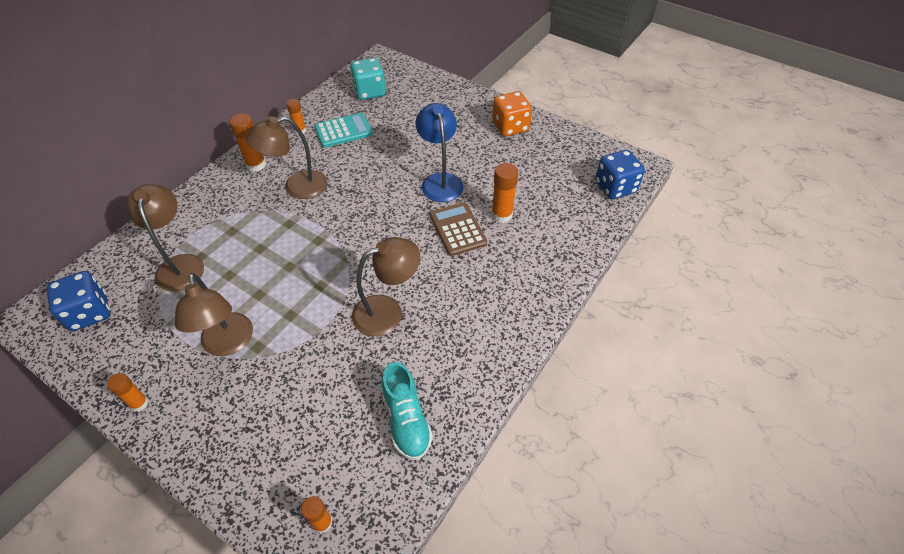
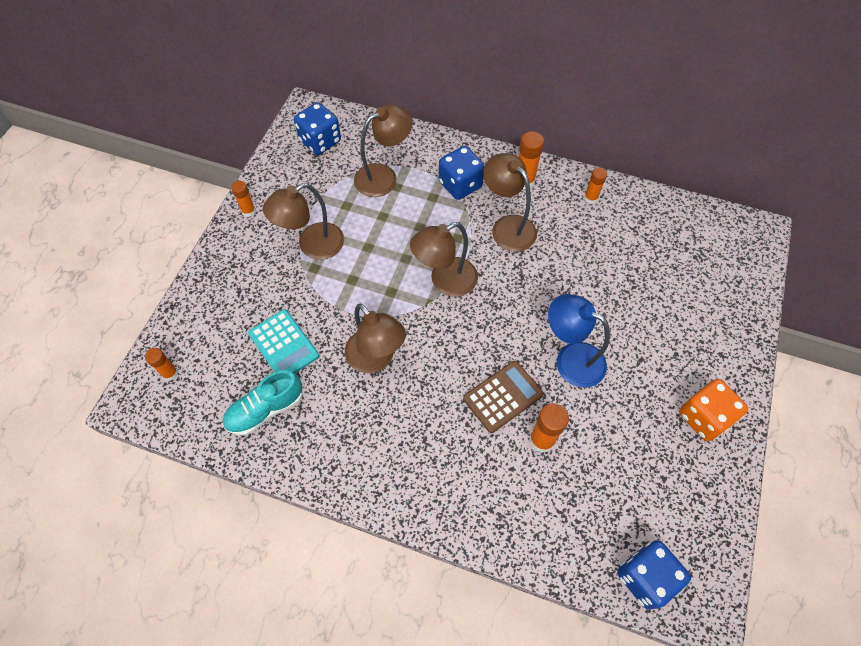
camera: 75 degrees right, 10 degrees up
turquoise calculator [314,113,373,148] -> turquoise calculator moved to [248,309,319,373]
turquoise dice [350,58,386,100] -> none
blue lamp [415,103,464,202] -> blue lamp turned 120 degrees counterclockwise [548,294,610,388]
none -> brown lamp [410,222,478,297]
none -> blue dice [439,146,485,200]

